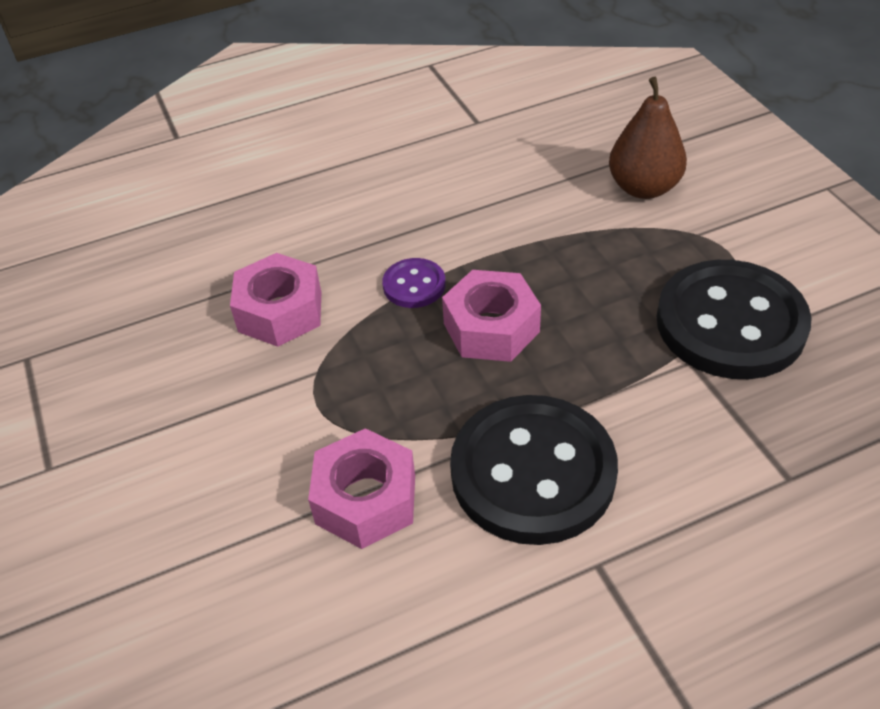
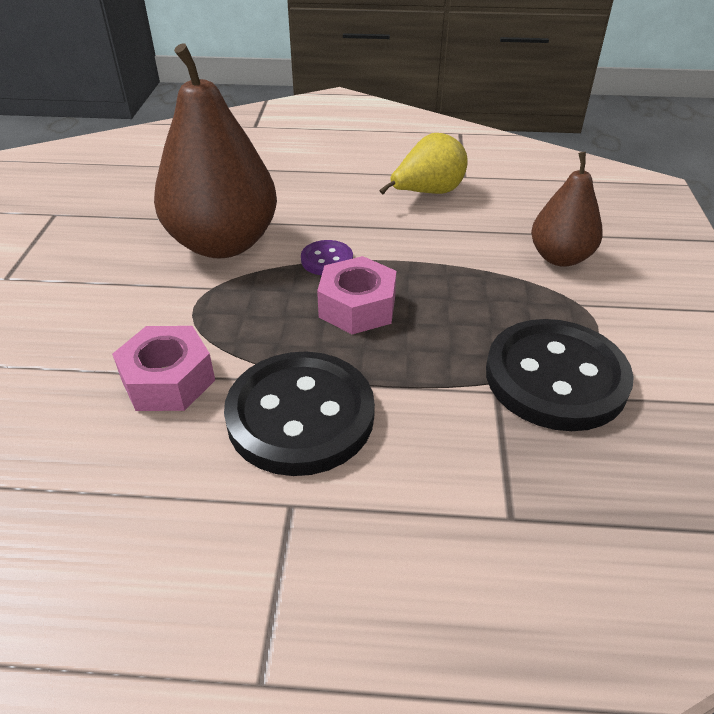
camera: 25 degrees right, 5 degrees down
pink nut [230,253,321,347] -> brown pear [154,43,277,258]
none -> yellow pear [379,133,468,195]

